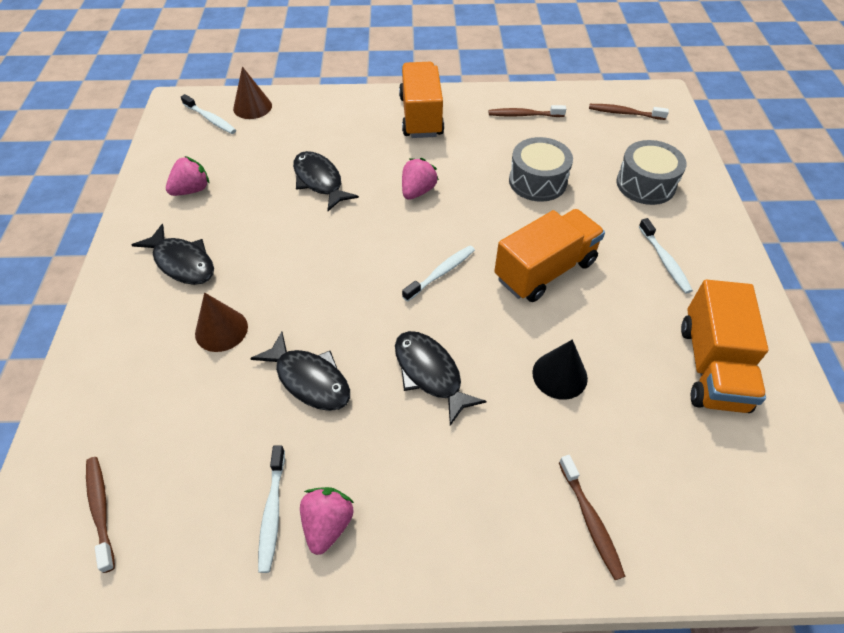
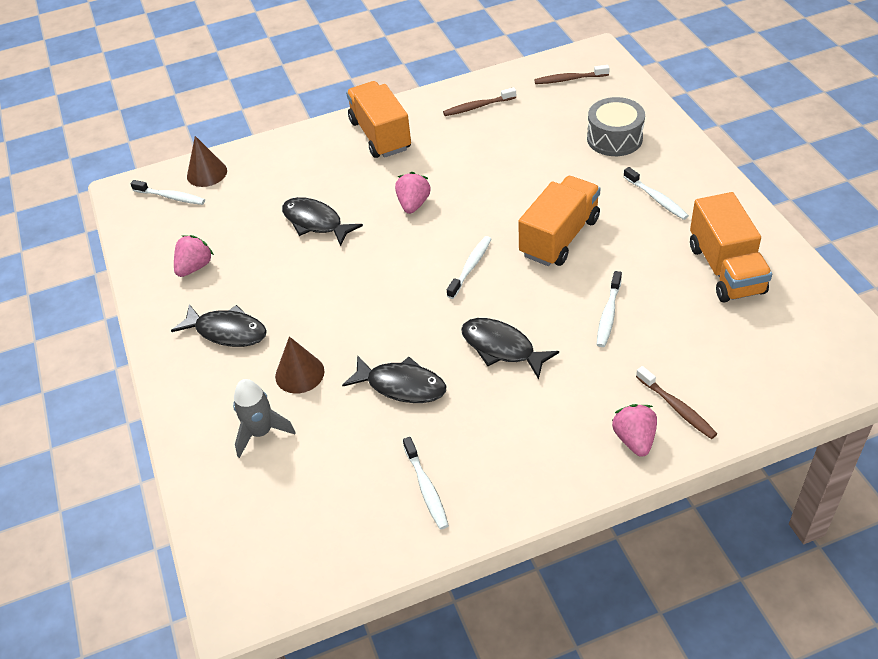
camera: 15 degrees left, 5 degrees down
brown toothbrush [86,457,115,573] -> none
pink strawberry [300,487,354,555] -> pink strawberry moved to [612,404,657,457]
grey drum [509,137,573,202] -> none
black cone [532,340,588,400] -> white toothbrush [597,271,622,347]
none -> grey rocket [233,379,296,458]

